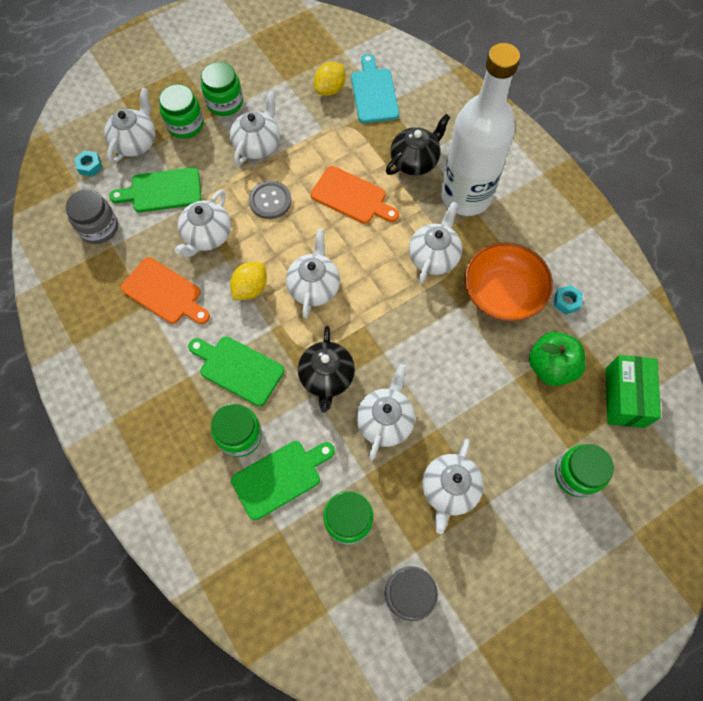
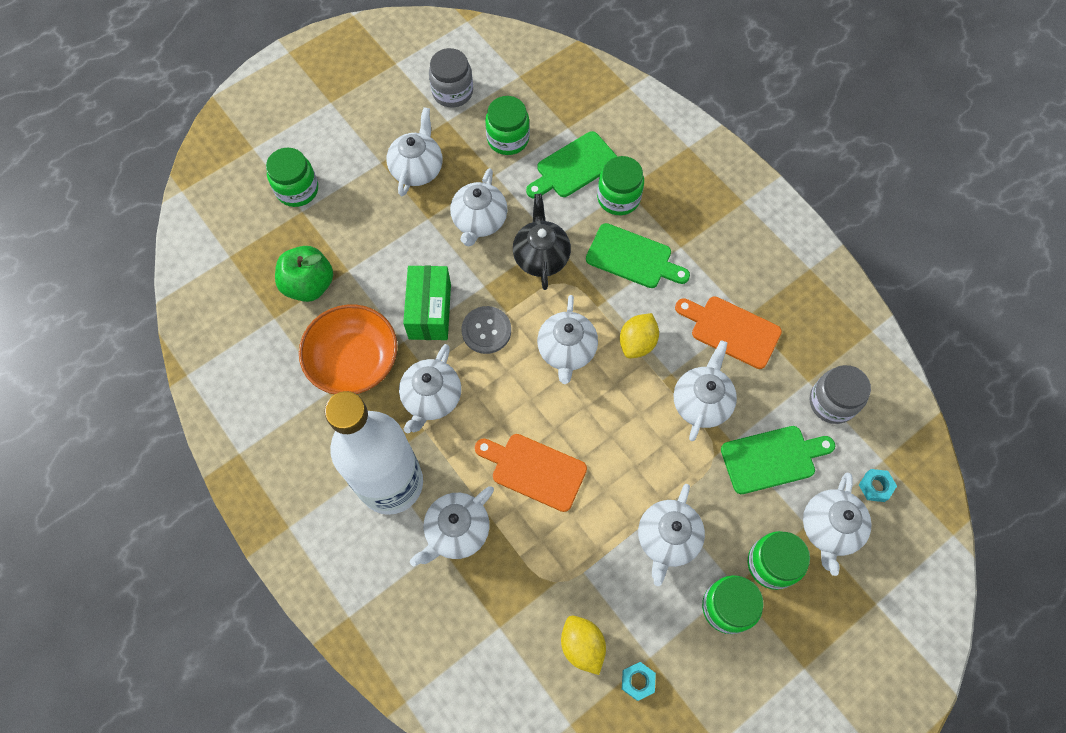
camera: 175 degrees right, 0 degrees up
grey button [249,181,291,219] -> grey button moved to [461,306,511,354]
yellow lemon [314,62,346,96] -> yellow lemon turned 60 degrees counterclockwise [561,616,606,675]
turquoise cutting board [351,54,399,123] -> none
black teapot [386,114,450,175] -> white teapot [410,486,494,566]
turquoise nut [554,285,583,315] -> turquoise nut moved to [622,662,656,701]
green box [606,355,661,428] -> green box moved to [403,266,451,340]

